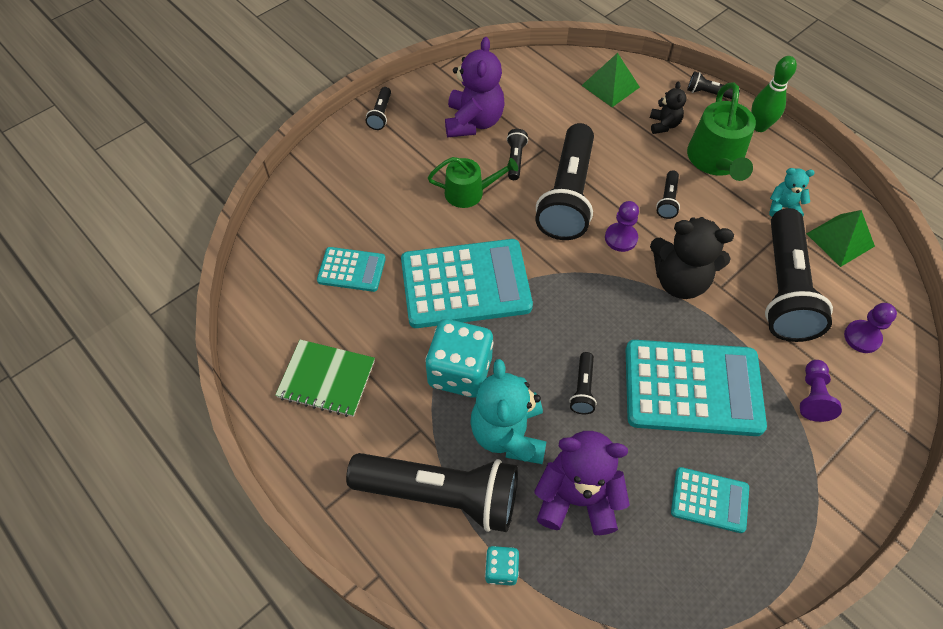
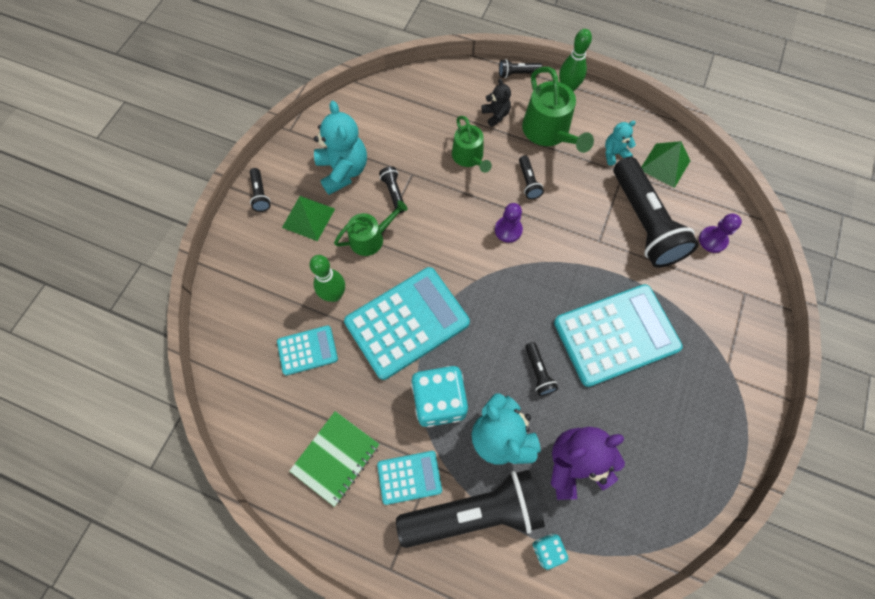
camera: 25 degrees left, 10 degrees up
green notebook [275,340,375,417] -> green notebook turned 45 degrees counterclockwise [290,411,379,507]
purple teddy bear [445,37,505,137] -> turquoise teddy bear [314,101,367,195]
black flashlight [535,123,594,240] -> none
green pyramid [581,53,640,107] -> green pyramid moved to [282,196,335,241]
black teddy bear [650,217,734,299] -> none
turquoise calculator [671,467,749,533] -> turquoise calculator moved to [377,451,442,505]
purple pawn [800,360,842,422] -> none
none -> green bowling pin [309,255,345,302]
none -> green watering can [452,116,492,173]

